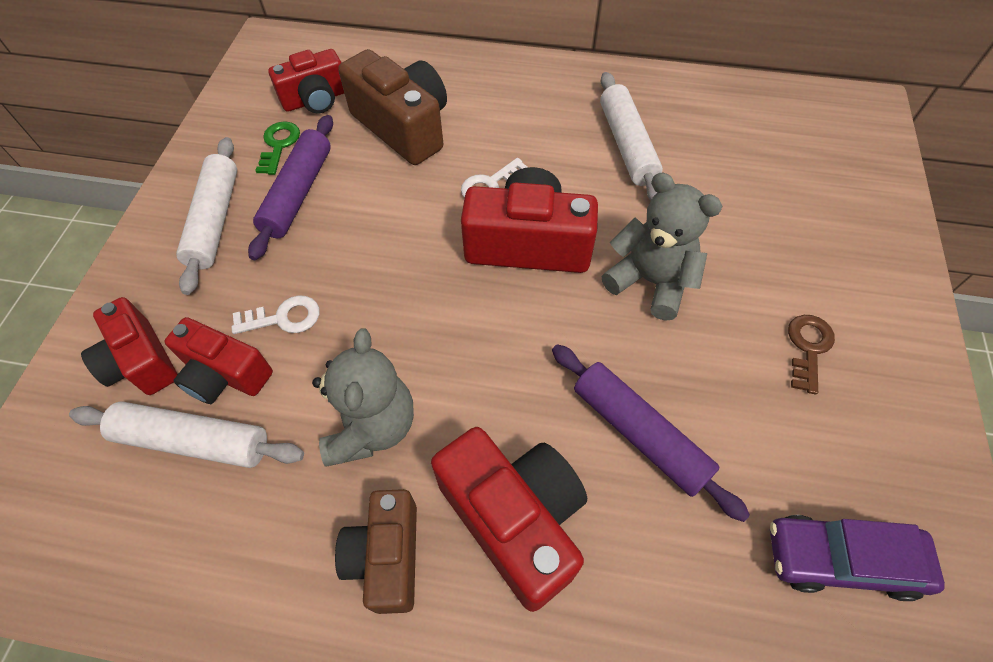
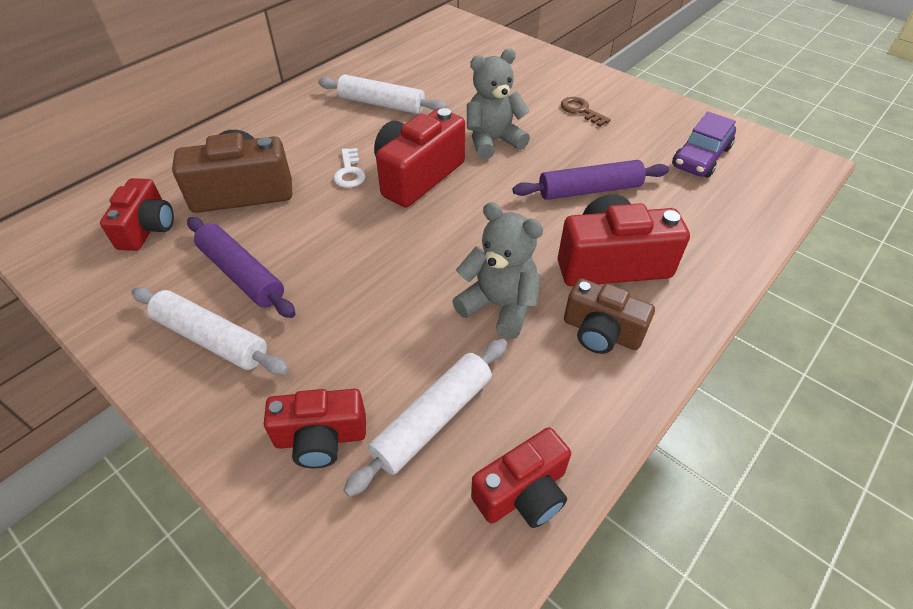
camera: 60 degrees left, 10 degrees down
red camera [164,317,273,404] -> red camera moved to [471,427,571,528]
white key [231,295,320,334] -> none
green key [255,121,300,175] -> none

